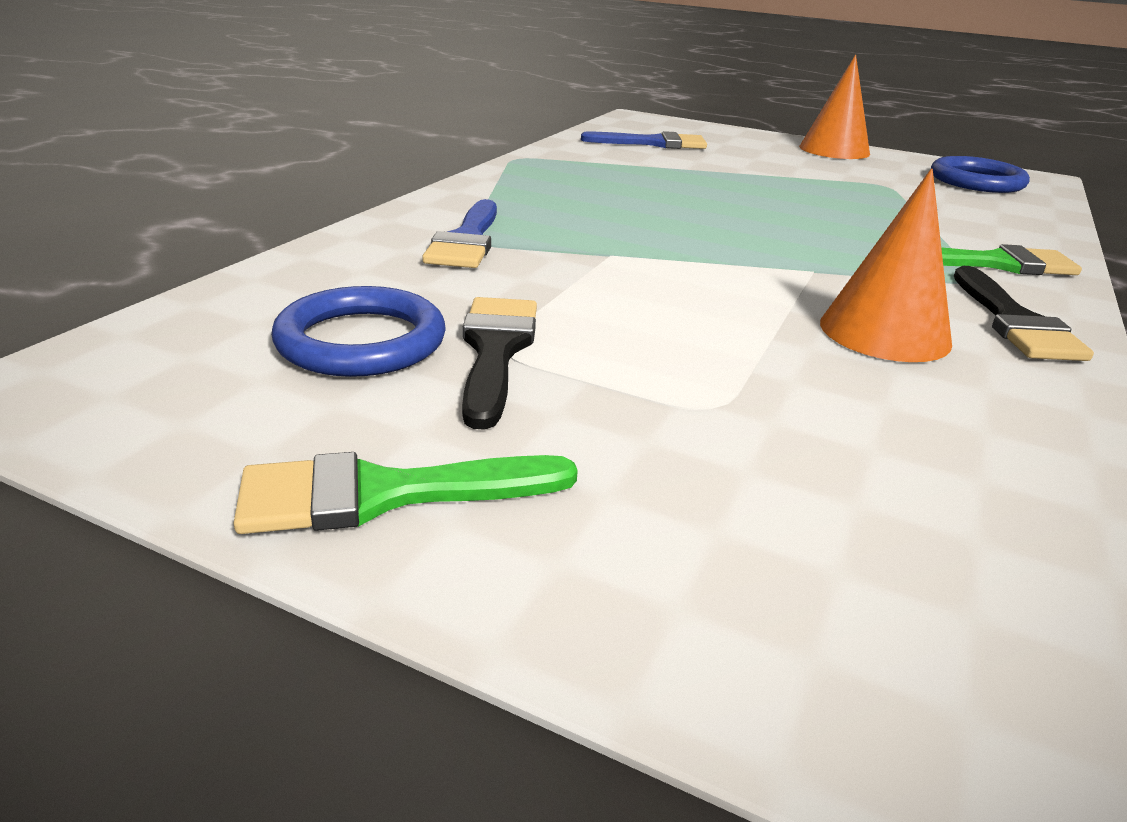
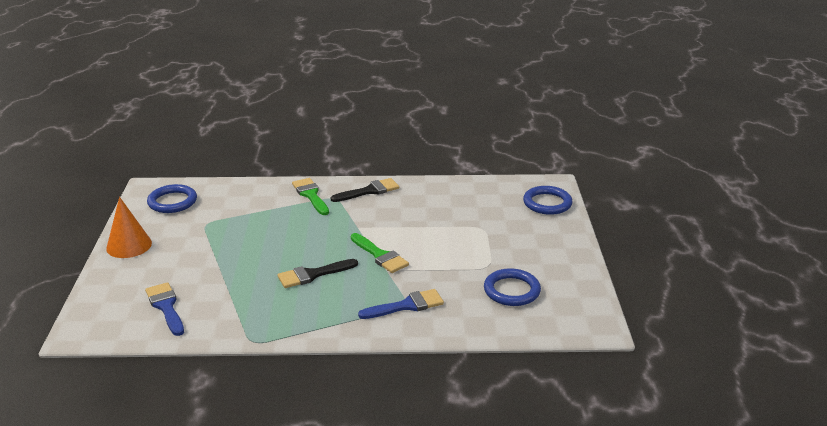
camera: 115 degrees left, 0 degrees up
green brush [233,452,578,534] -> green brush moved to [351,233,409,273]
black brush [462,297,537,430] -> black brush moved to [278,259,358,288]
orange cone [820,168,952,362] -> none
none -> blue ring [523,186,573,215]

